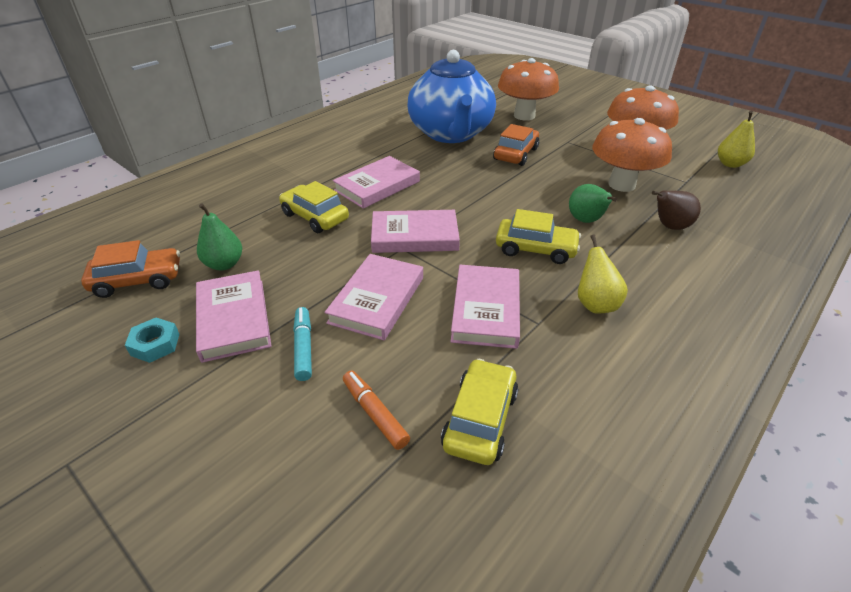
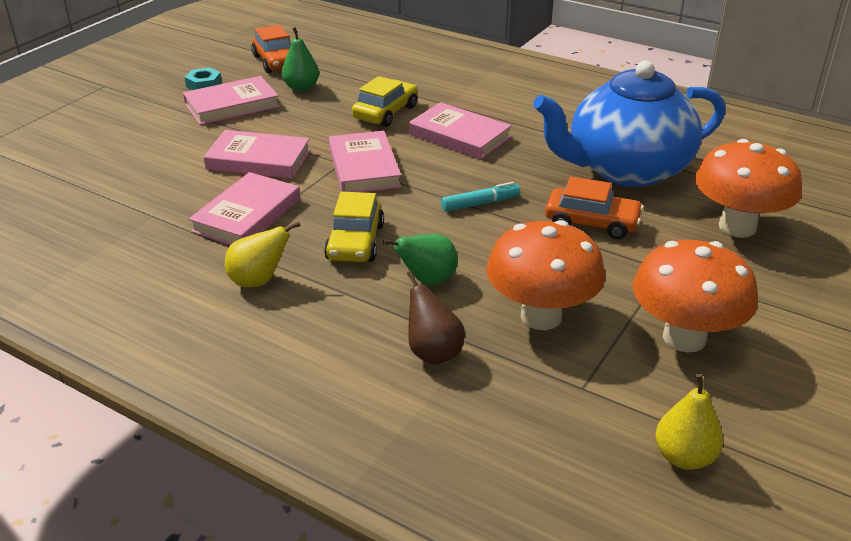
camera: 80 degrees right, 5 degrees down
turquoise marker [293,307,312,381] -> turquoise marker moved to [441,182,520,212]
orange marker [343,371,410,450] -> none
yellow car [441,358,518,465] -> none
pink book [451,265,520,349] -> pink book turned 60 degrees counterclockwise [189,172,300,245]

